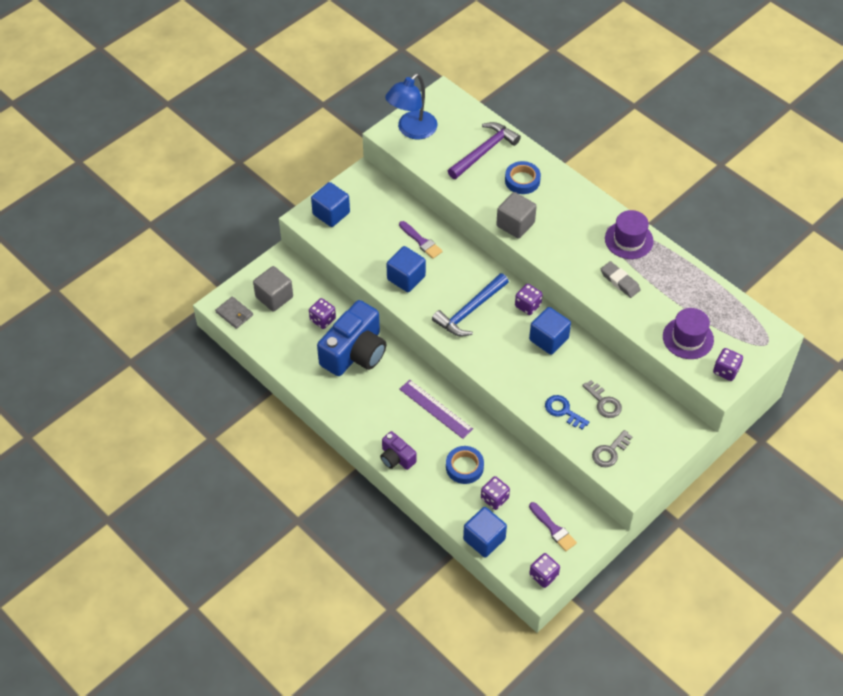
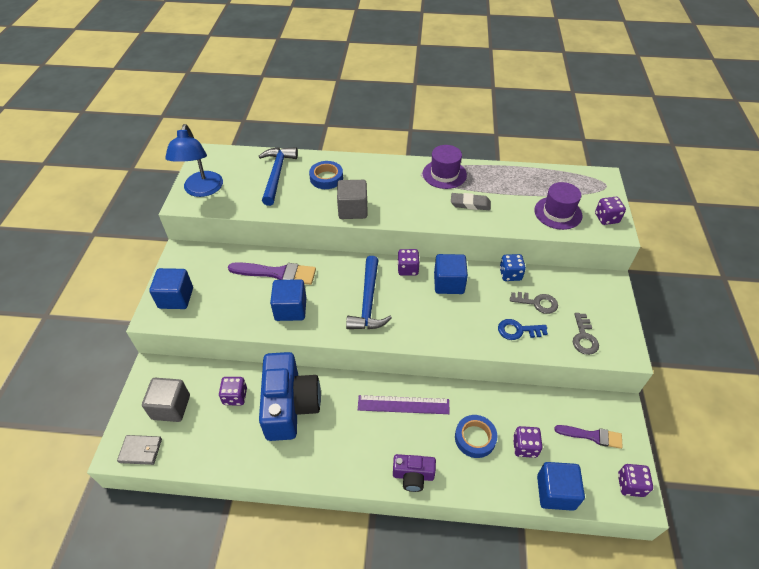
camera: 40 degrees left, 5 degrees down
purple brush [399,221,443,259] -> purple brush [228,262,316,285], size x1.54
purple hammer [448,122,521,179] -> blue hammer [259,147,298,206]
none -> blue dice [500,254,526,281]

